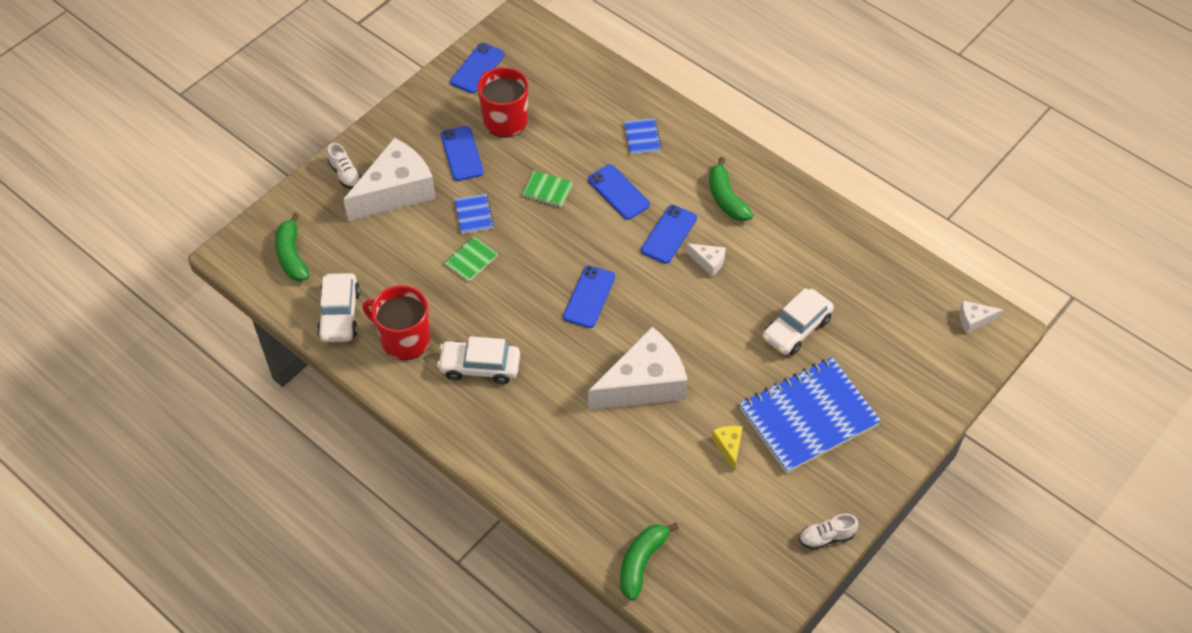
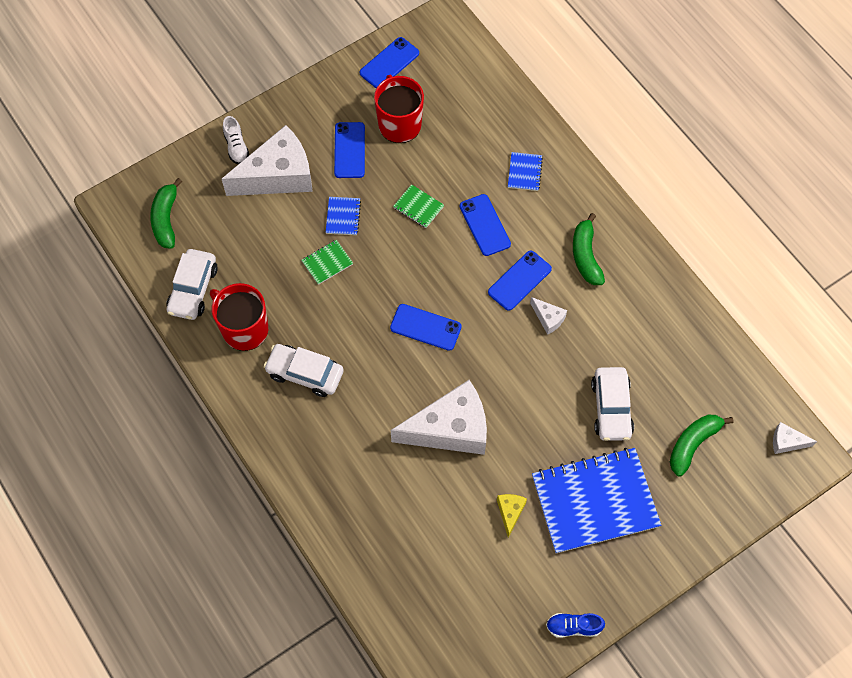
camera: 15 degrees right, 10 degrees up
blue phone [563,265,615,328] -> blue phone turned 75 degrees clockwise [390,304,462,351]
green banana [620,522,679,601] -> green banana moved to [670,415,734,476]
white car [763,288,834,355] -> white car turned 60 degrees counterclockwise [591,367,634,441]
white shoe [799,514,858,550] -> blue shoe [546,613,605,638]

